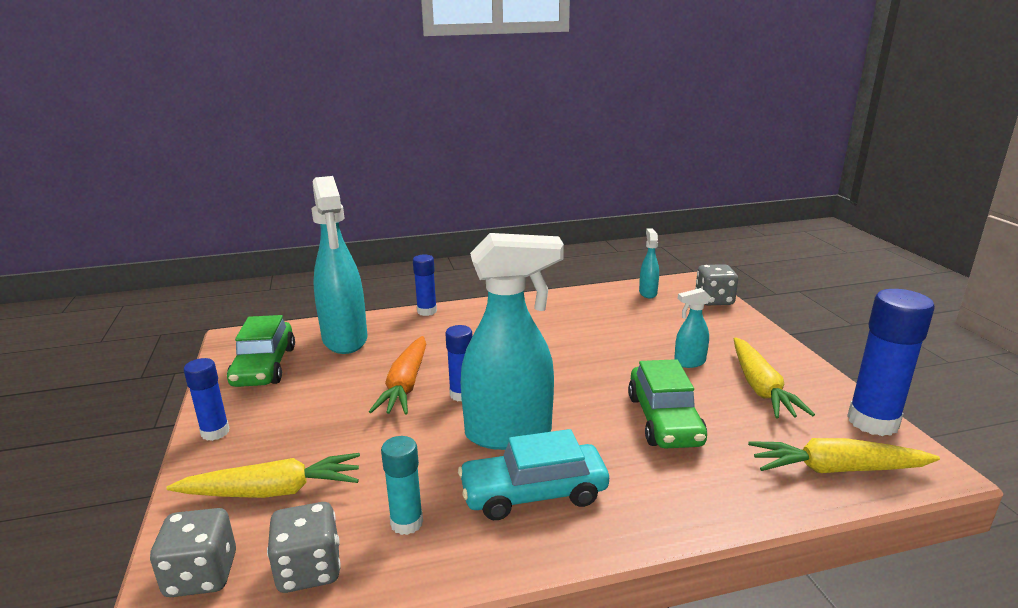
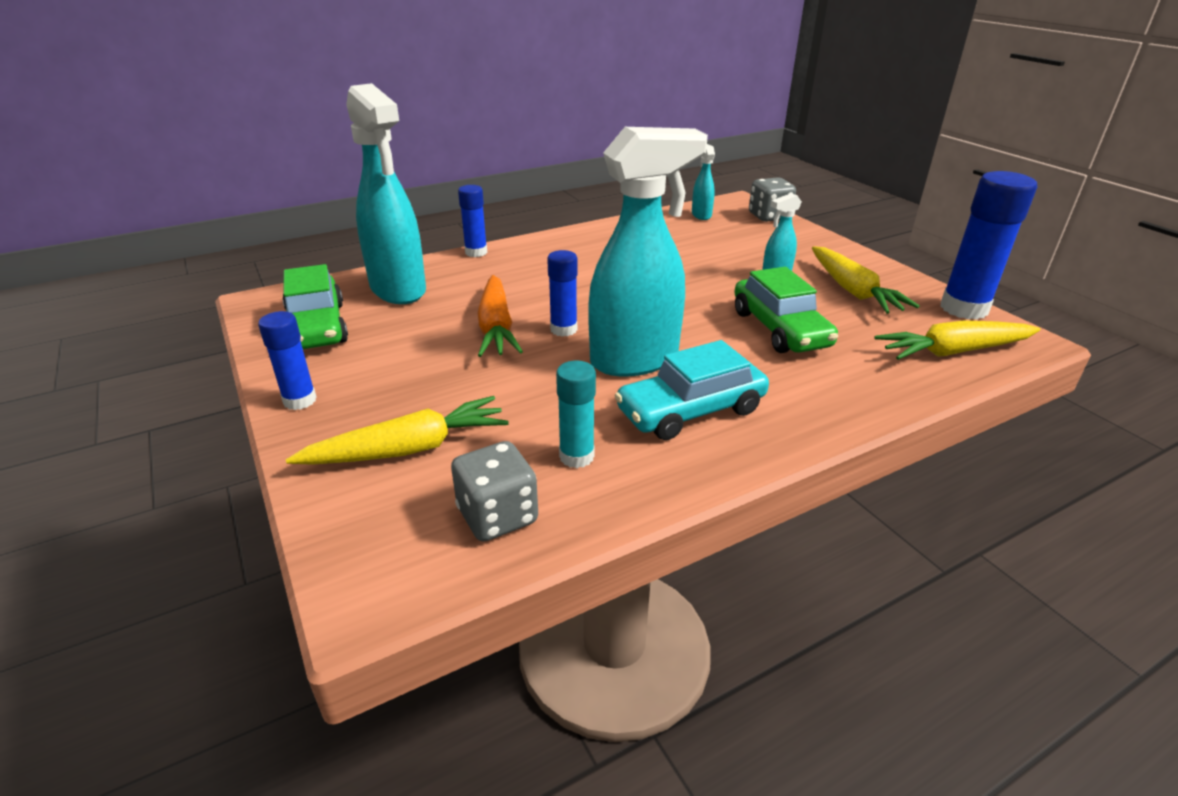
camera: 15 degrees left, 10 degrees up
grey dice [150,508,236,597] -> none

